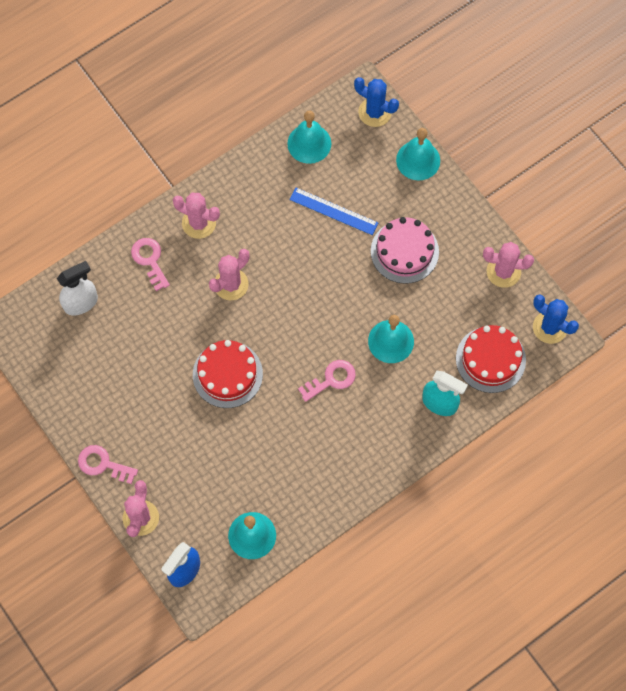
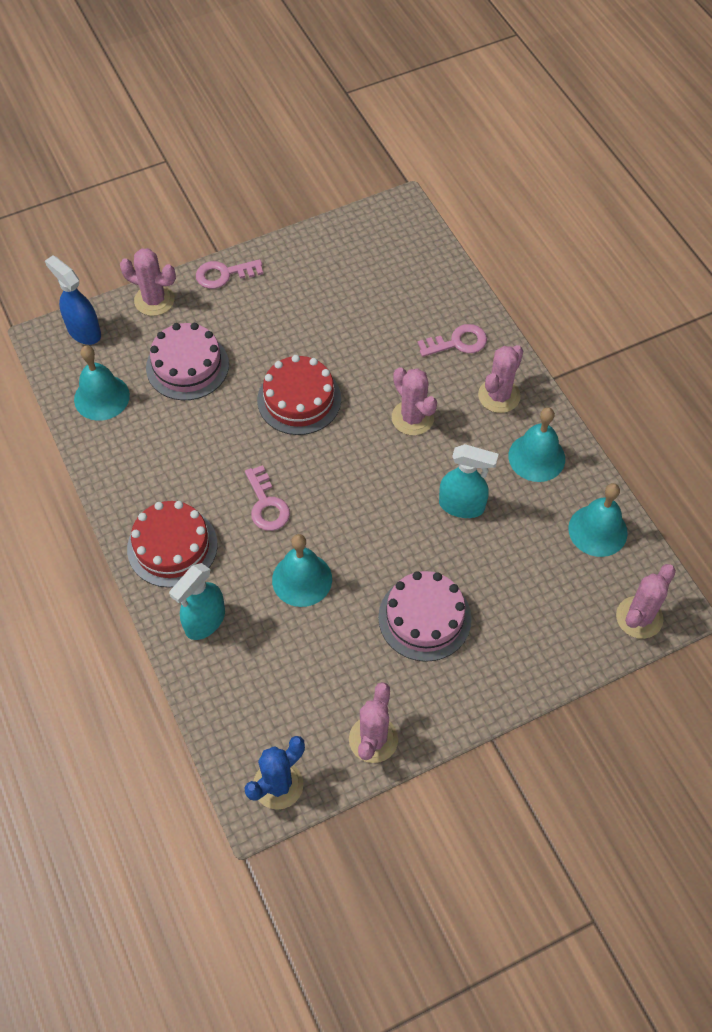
camera: 100 degrees right, 10 degrees down
white spray bottle [57,261,98,315] -> none
pink key [78,445,138,484] -> pink key turned 135 degrees counterclockwise [196,259,263,289]
blue ruler [290,188,378,235] -> none
blue cactus [354,77,399,127] -> pink cactus [616,564,676,639]
turquoise bell [396,128,440,181] -> turquoise bell moved to [508,407,565,482]
red cake [456,325,526,393] -> red cake moved to [127,501,218,588]
none -> pink cake [146,323,229,400]
none -> turquoise spray bottle [439,444,498,518]

